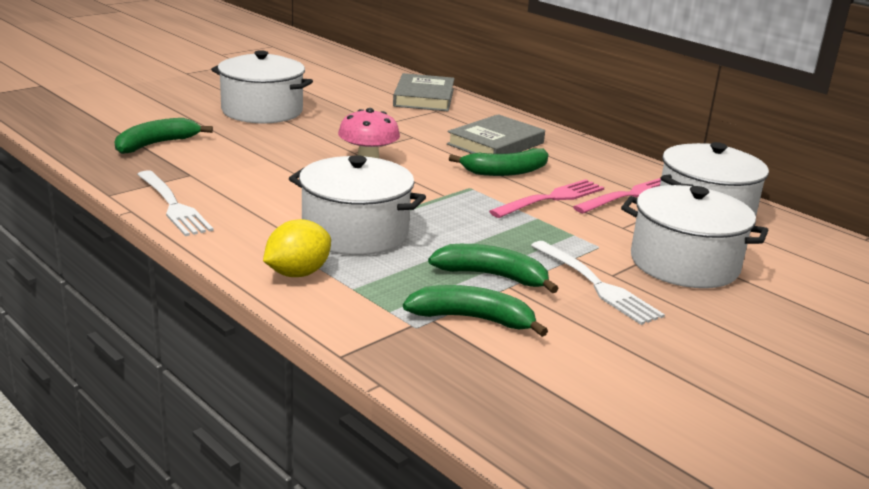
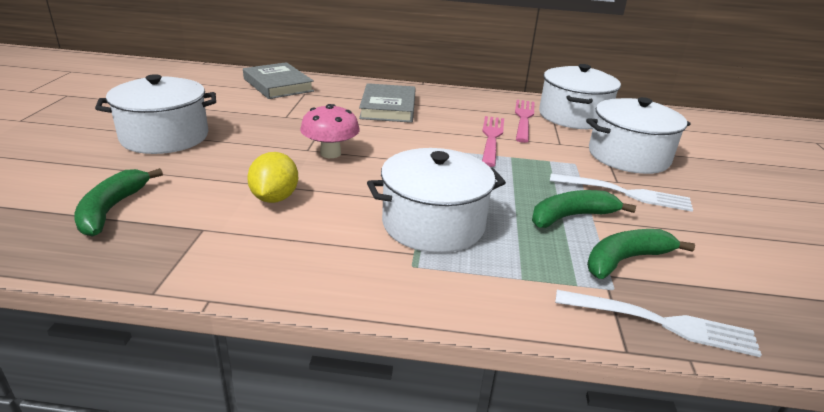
camera: 40 degrees left, 5 degrees up
white fork [137,170,214,236] -> white fork moved to [555,290,762,357]
yellow lemon [263,219,331,277] -> yellow lemon moved to [247,152,298,203]
green banana [449,148,548,176] -> none

